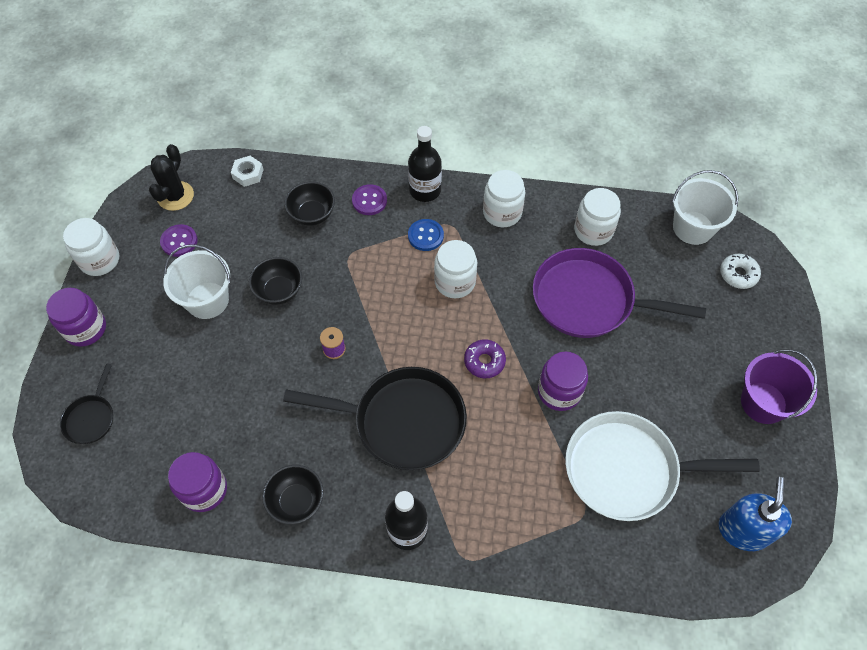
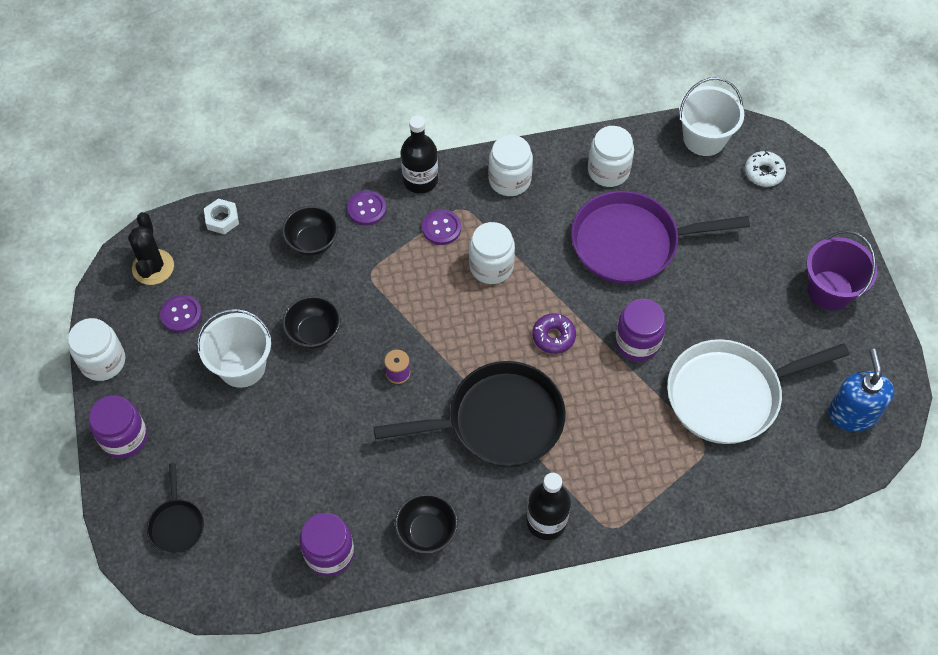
camera: 20 degrees left, 0 degrees up
blue button [408,219,444,251] -> purple button [422,209,461,245]

